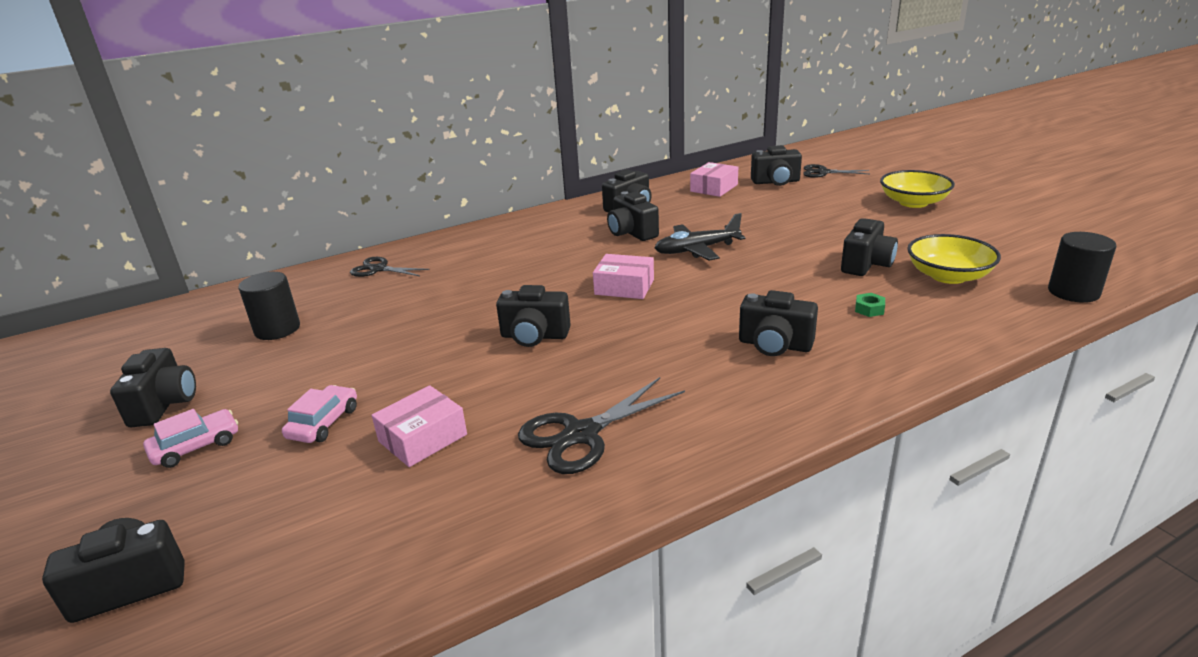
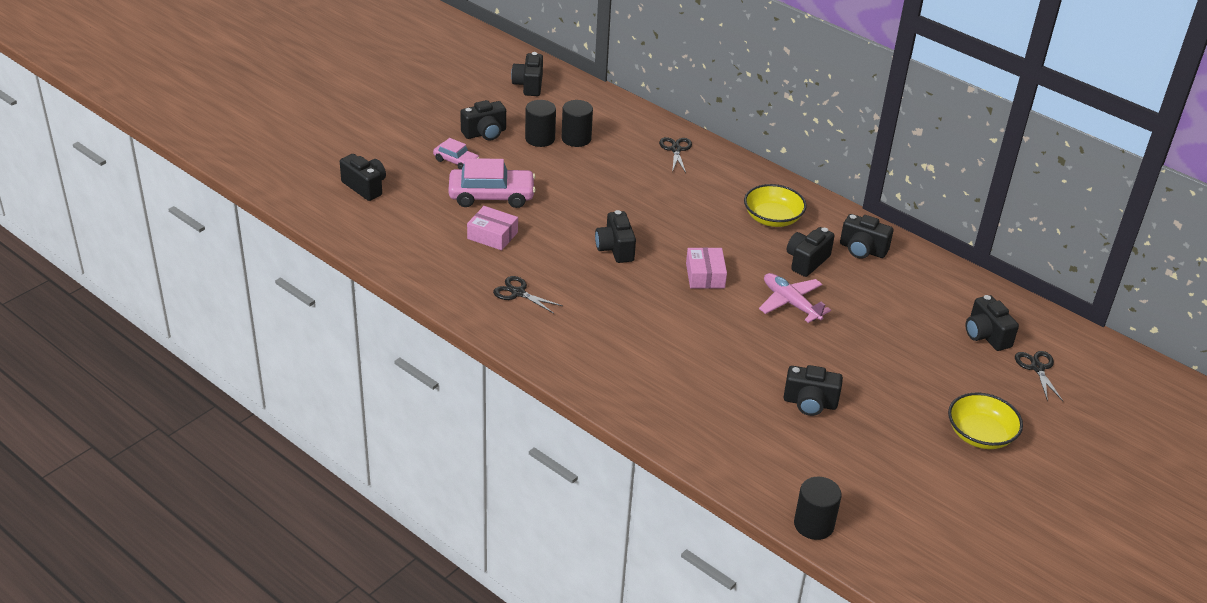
camera: 65 degrees right, 10 degrees up
pink car [282,385,357,443] -> pink car [448,158,536,208], size x1.82
black scissors [518,377,685,474] -> black scissors [493,276,563,314], size x0.65
black plane [655,213,745,261] -> pink plane [759,273,831,323]
pink box [690,162,738,197] -> none
black camera [739,290,818,356] -> black camera moved to [511,52,543,96]
green nut [855,293,885,317] -> none
yellow bowl [907,234,1001,284] -> yellow bowl moved to [744,184,807,227]
none -> black cylinder [525,100,556,147]

